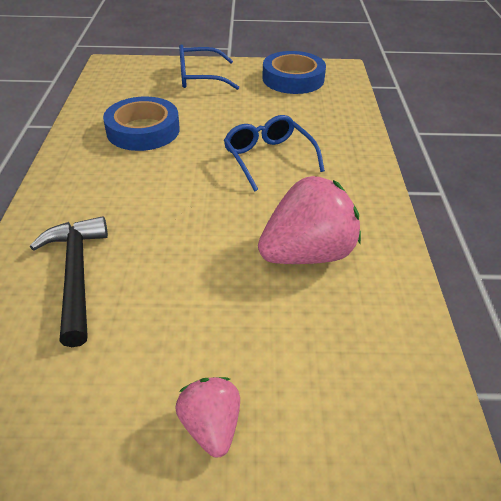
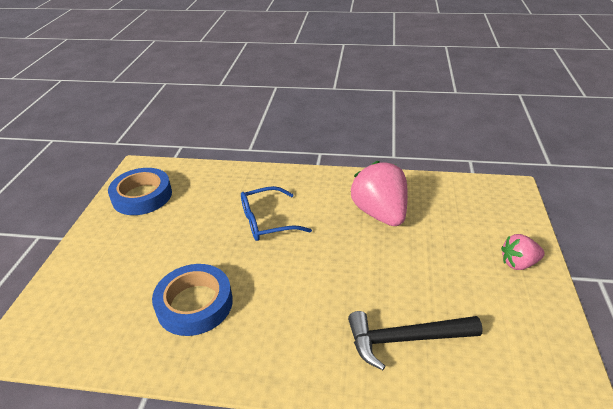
camera: 80 degrees left, 5 degrees down
blue glasses [179,44,239,90] -> none

